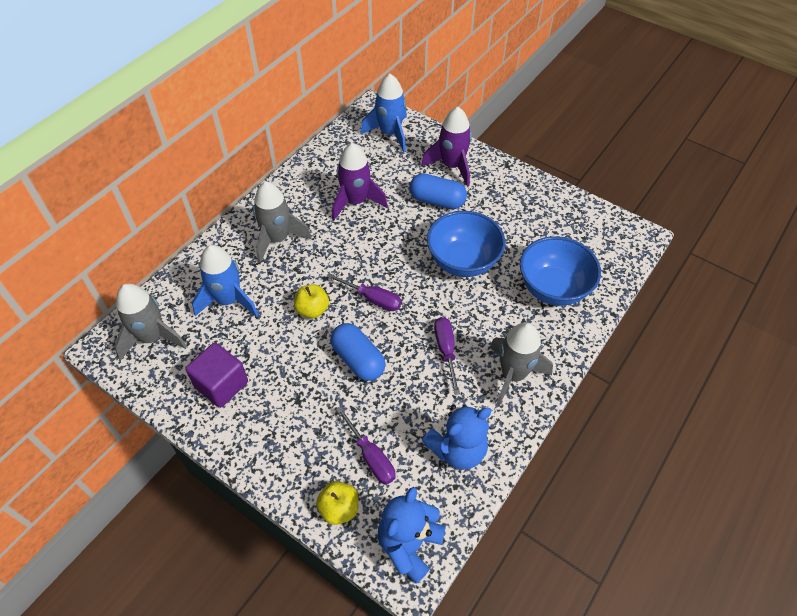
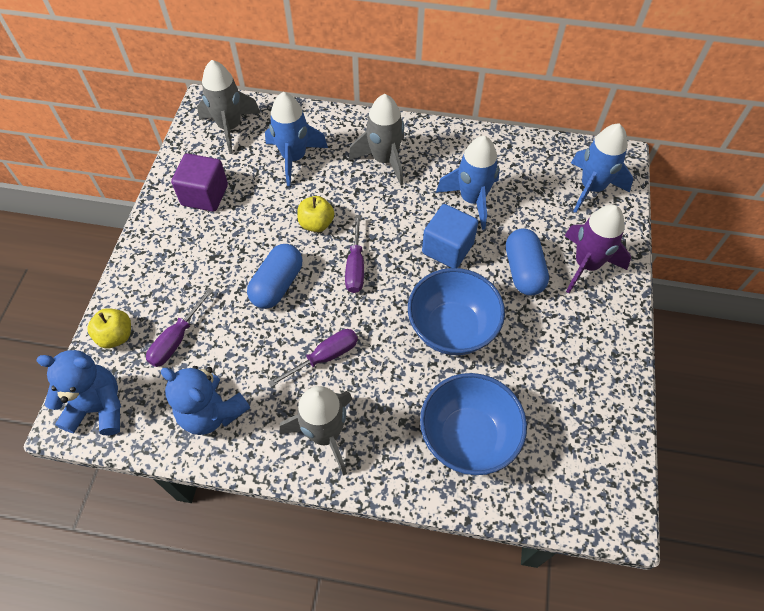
camera: 65 degrees right, 5 degrees up
purple rocket [332,143,388,220] -> blue rocket [436,136,500,230]
none -> blue cube [422,204,478,268]

